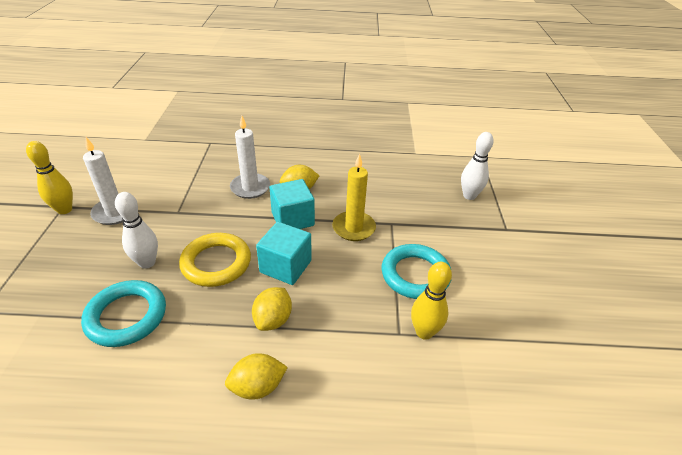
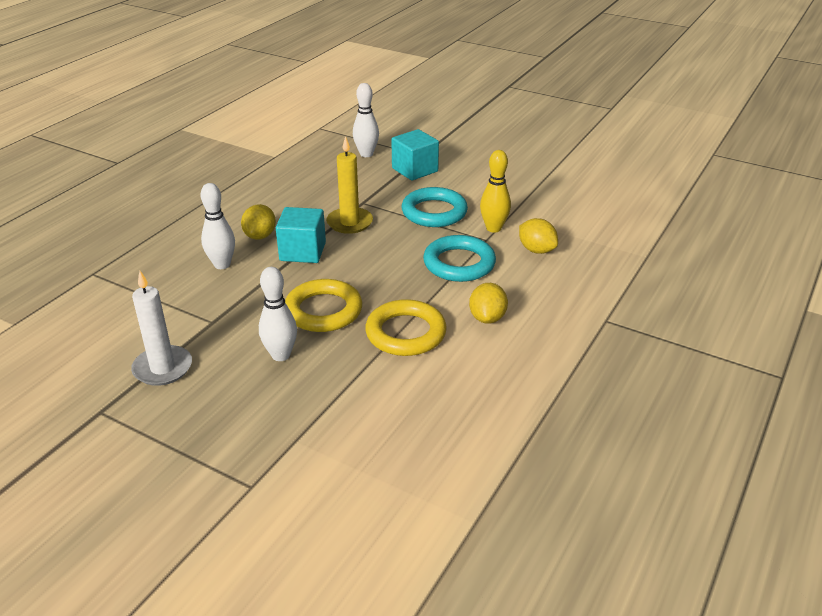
camera: 60 degrees left, 5 degrees down
yellow bowling pin [26,141,73,214] -> none
turquoise ring [81,280,166,347] -> turquoise ring moved to [423,235,496,282]
white candle [230,116,270,199] -> white bowling pin [201,183,235,269]
yellow lemon [252,287,292,331] -> yellow lemon moved to [519,218,558,254]
turquoise cube [256,222,312,285] -> turquoise cube moved to [391,129,439,181]
none -> yellow ring [365,299,447,356]

